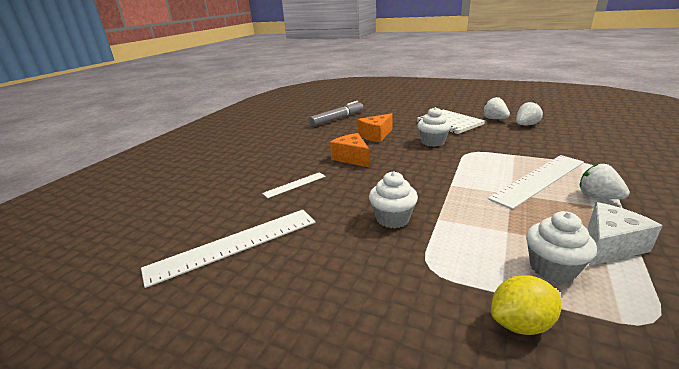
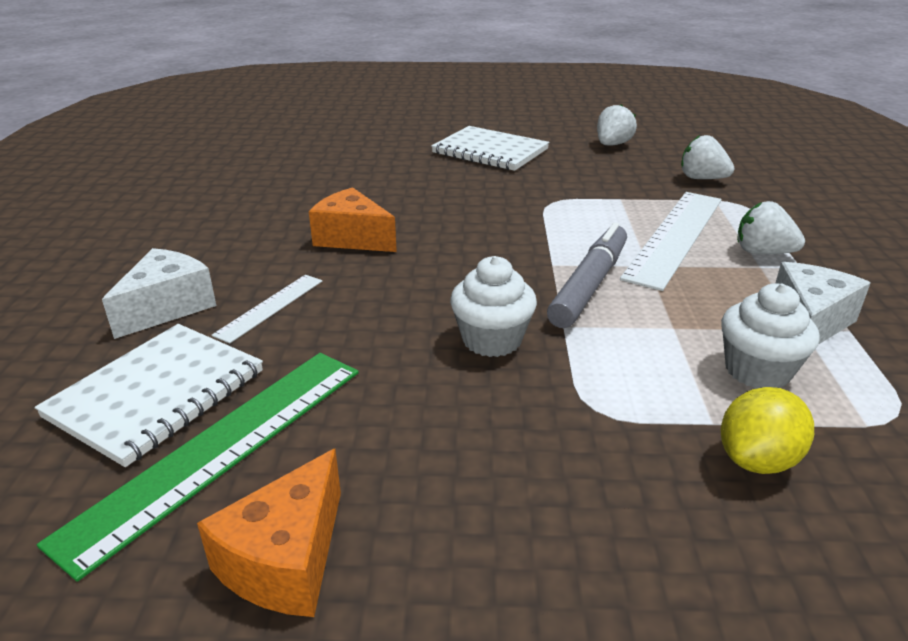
camera: 25 degrees left, 5 degrees up
white ruler [141,210,315,288] -> green ruler [37,353,359,582]
grey marker [309,101,363,126] -> grey marker moved to [547,222,627,328]
orange cheese [358,113,393,142] -> orange cheese moved to [197,449,341,617]
white cupcake [418,107,451,147] -> none
white strawberry [483,97,510,119] -> white strawberry moved to [681,135,734,179]
none -> white notebook [35,324,263,467]
none -> white cheese [102,248,217,339]

